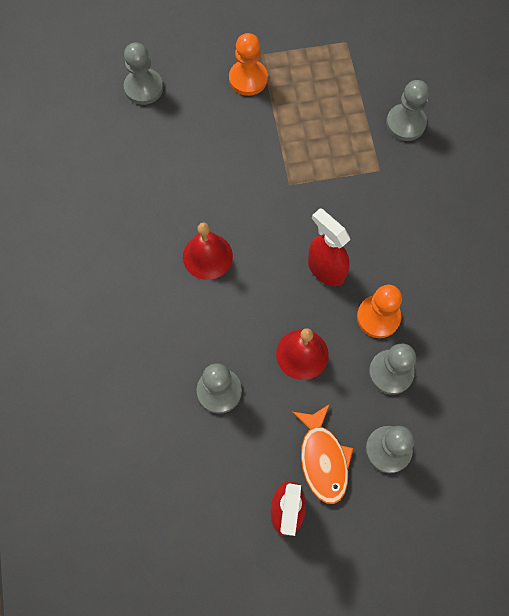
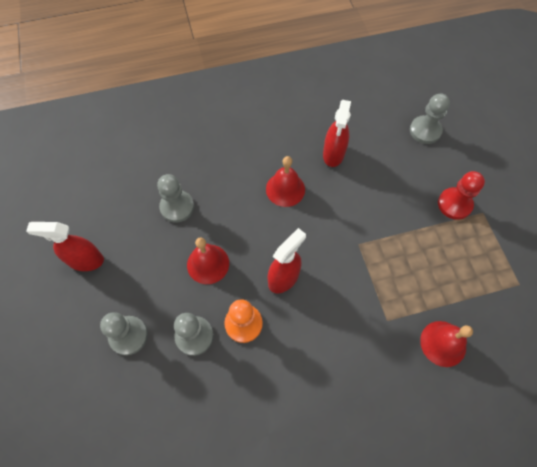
camera: 85 degrees right, 5 degrees down
orange pawn [229,33,268,96] -> red pawn [438,171,485,220]
orange fish [292,404,354,504] -> none
grey pawn [386,80,429,141] -> red bell [420,321,473,367]
none -> red spray bottle [323,100,351,167]

